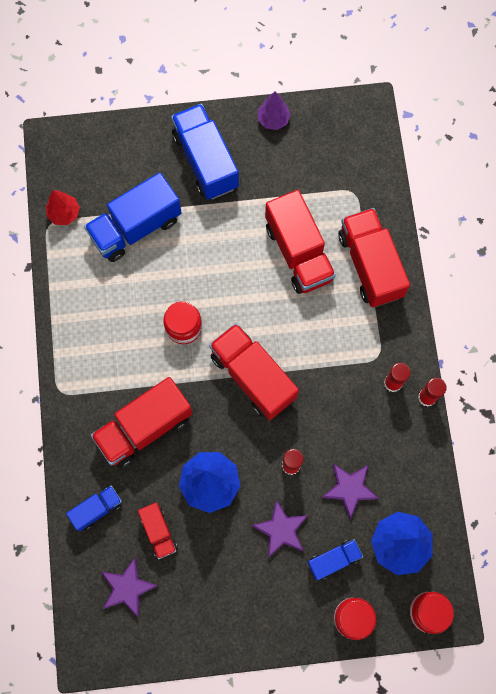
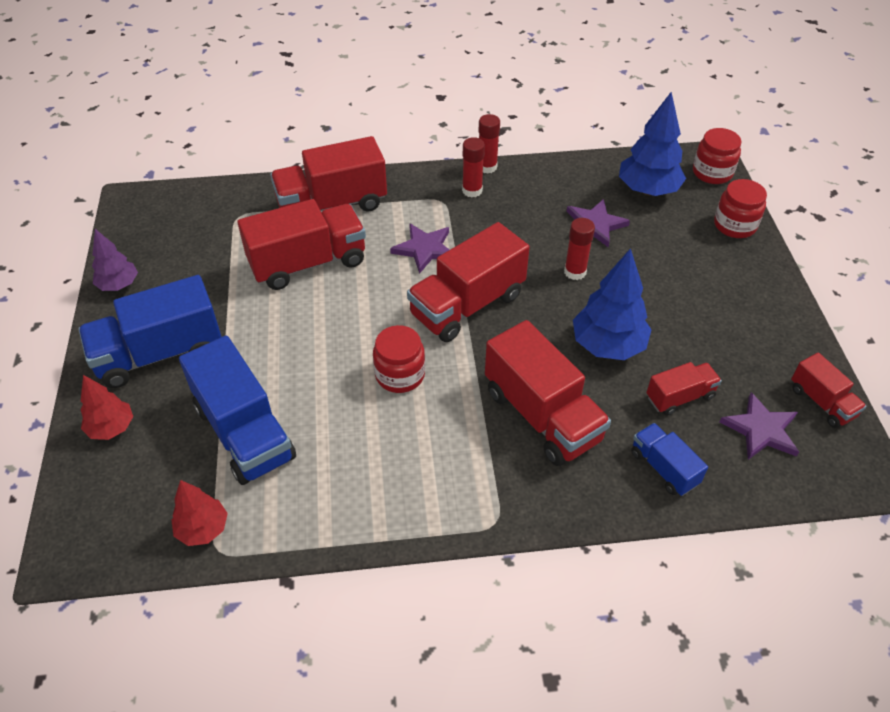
camera: 90 degrees left, 25 degrees down
purple star [251,500,308,558] -> purple star moved to [390,223,449,274]
blue truck [307,539,363,580] -> none
none -> red tree [81,375,133,440]
none -> red truck [791,352,867,428]

